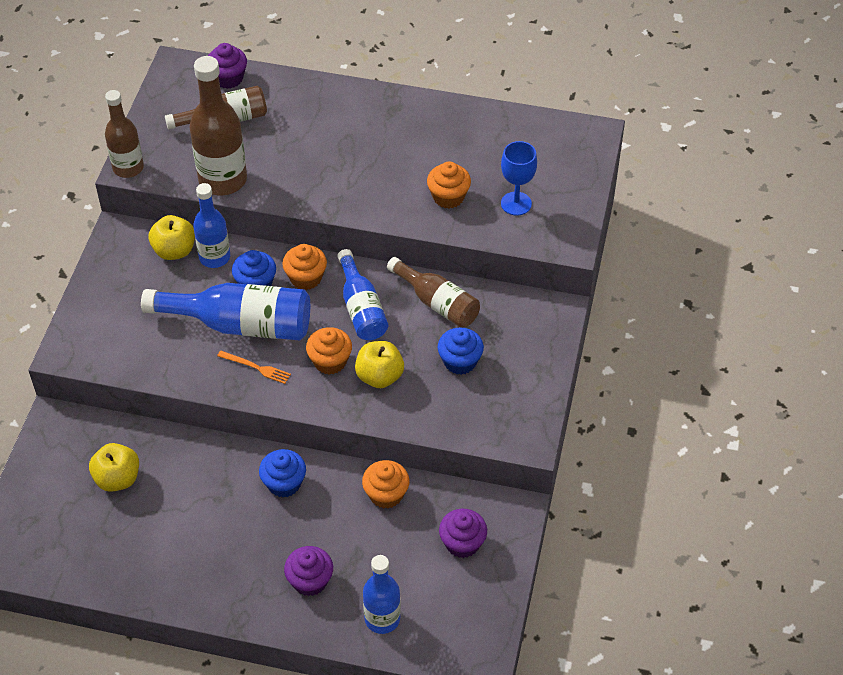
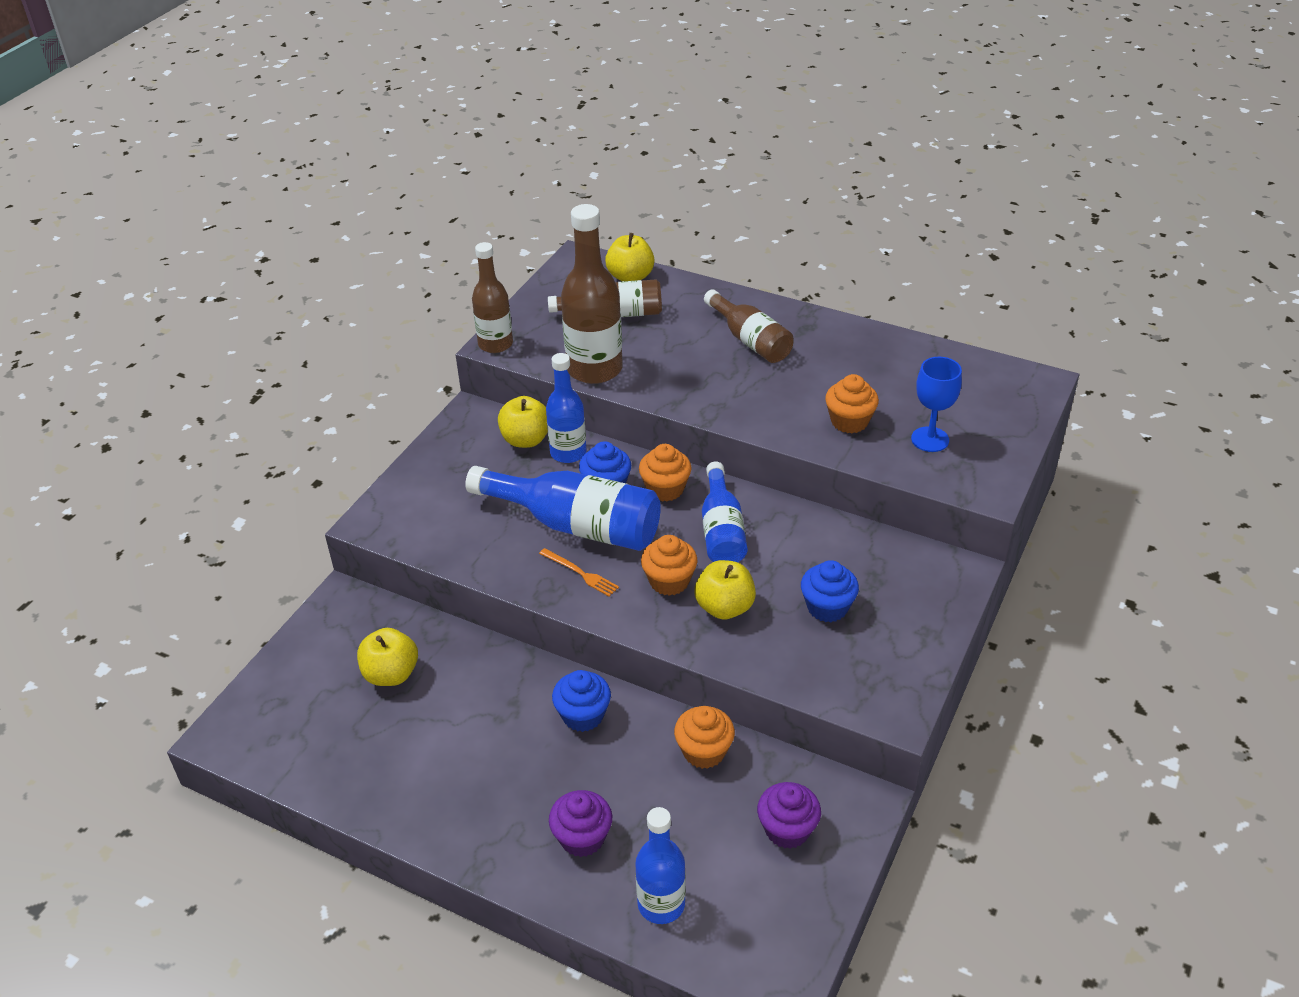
camera: 15 degrees right, 10 degrees down
purple cupcake [208,43,247,89] -> yellow apple [605,233,655,281]
brown bottle [387,257,480,328] -> brown bottle moved to [704,289,794,363]

